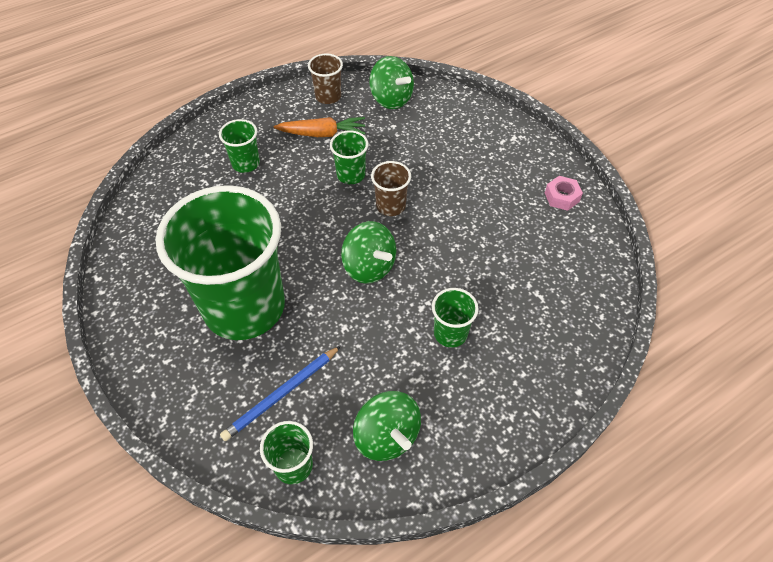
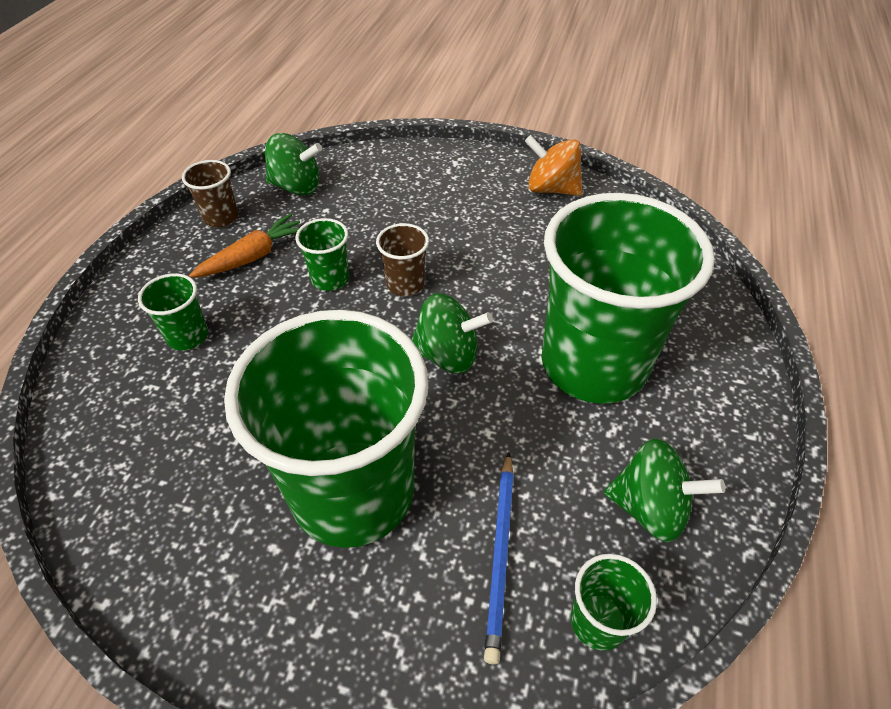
camera: 40 degrees left, 5 degrees down
green cup [432,288,478,348] -> green cup [541,193,715,404], size x2.47
pink nut [545,176,583,211] -> orange spinning top [525,135,582,196]

